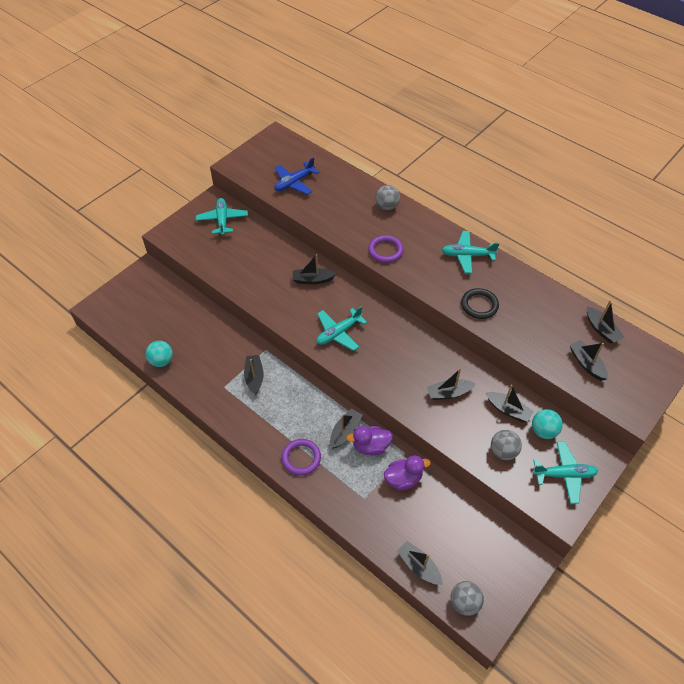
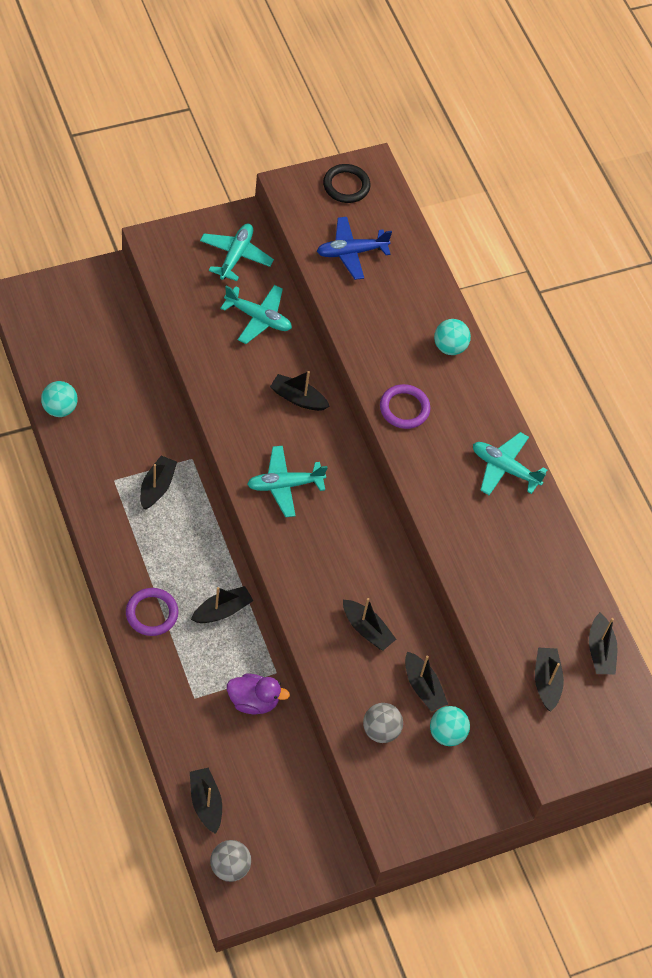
camera: 20 degrees right, 5 degrees up
purple duck [346,426,393,455] -> none
grey ball [375,185,400,210] -> turquoise ball [434,319,471,355]
black boat [427,369,476,400] -> black boat turned 150 degrees counterclockwise [343,598,396,650]
black ring [461,288,499,319] -> black ring moved to [323,164,371,203]
turquoise plane [533,442,598,504] -> turquoise plane moved to [220,285,292,344]

